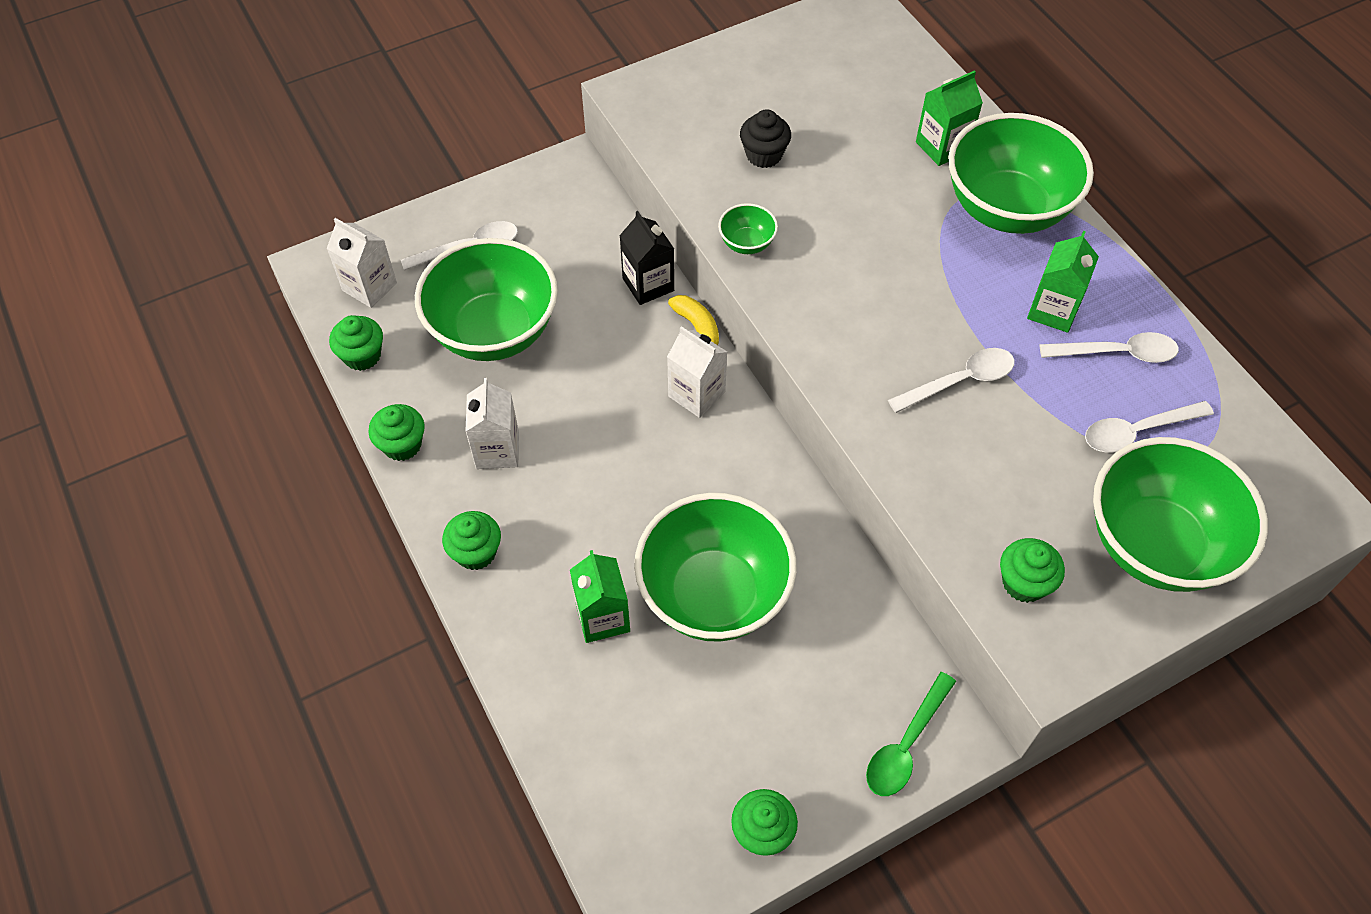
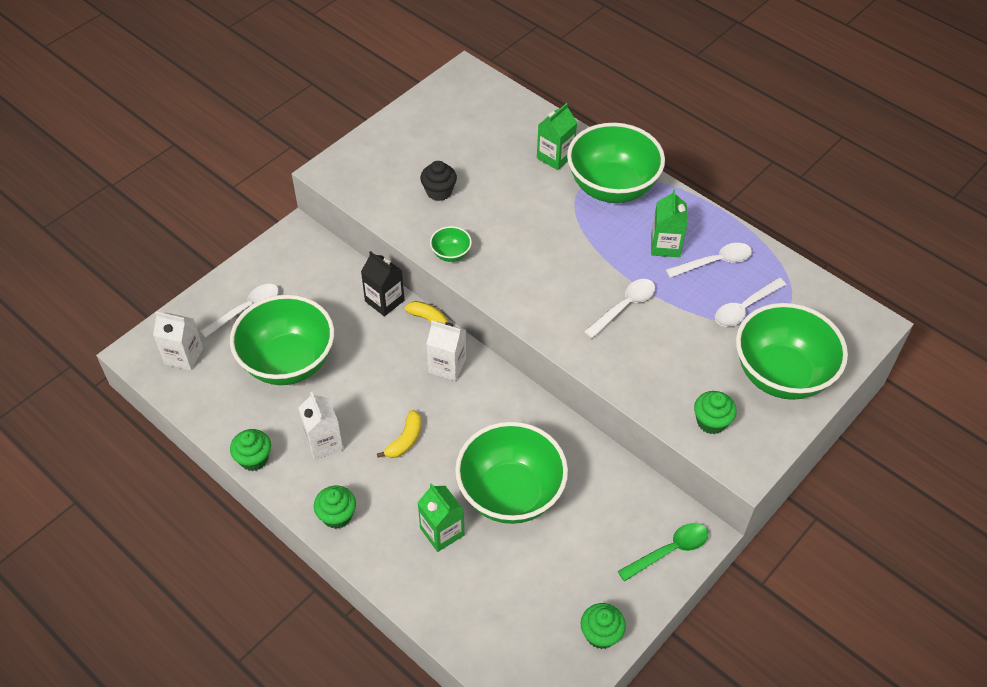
camera: 20 degrees left, 5 degrees down
green cupcake [329,315,383,371] -> none
green spoon [866,672,956,796] -> green spoon turned 135 degrees counterclockwise [618,523,708,582]
none -> yellow banana [377,410,421,458]

